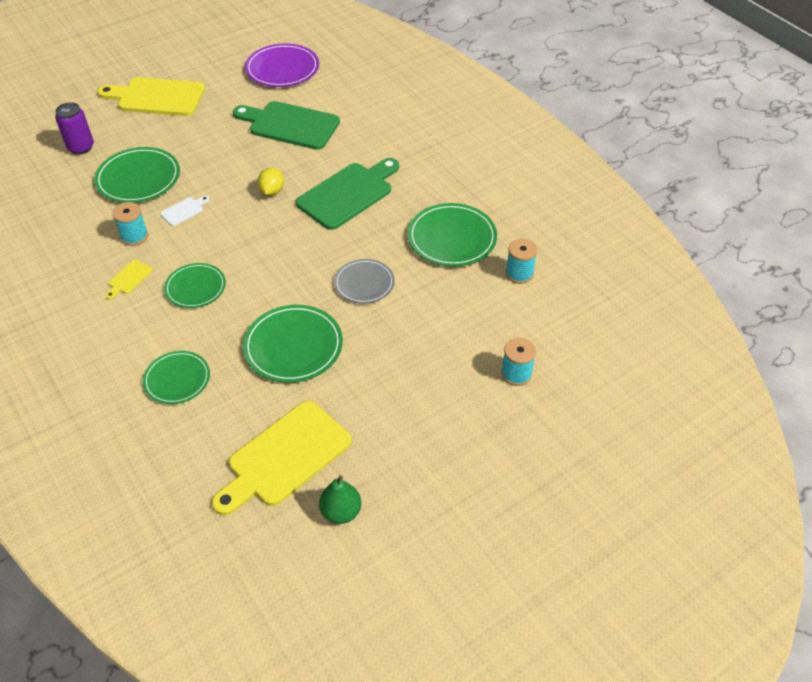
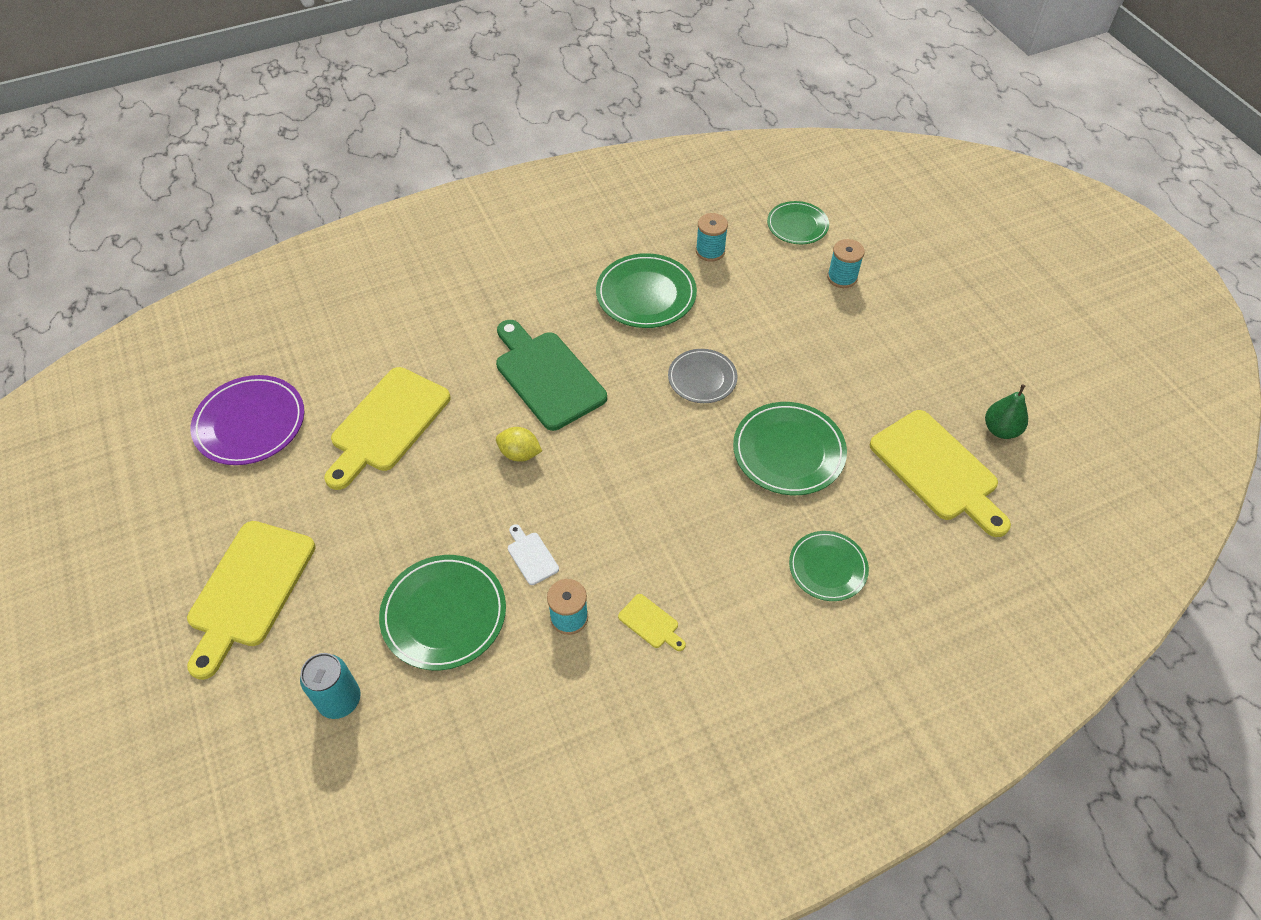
camera: 80 degrees left, 5 degrees up
purple can [55,102,94,155] -> turquoise can [300,653,361,719]
green plate [164,263,226,308] -> green plate moved to [767,201,829,244]
green cutting board [233,101,340,150] -> yellow cutting board [324,367,450,490]

